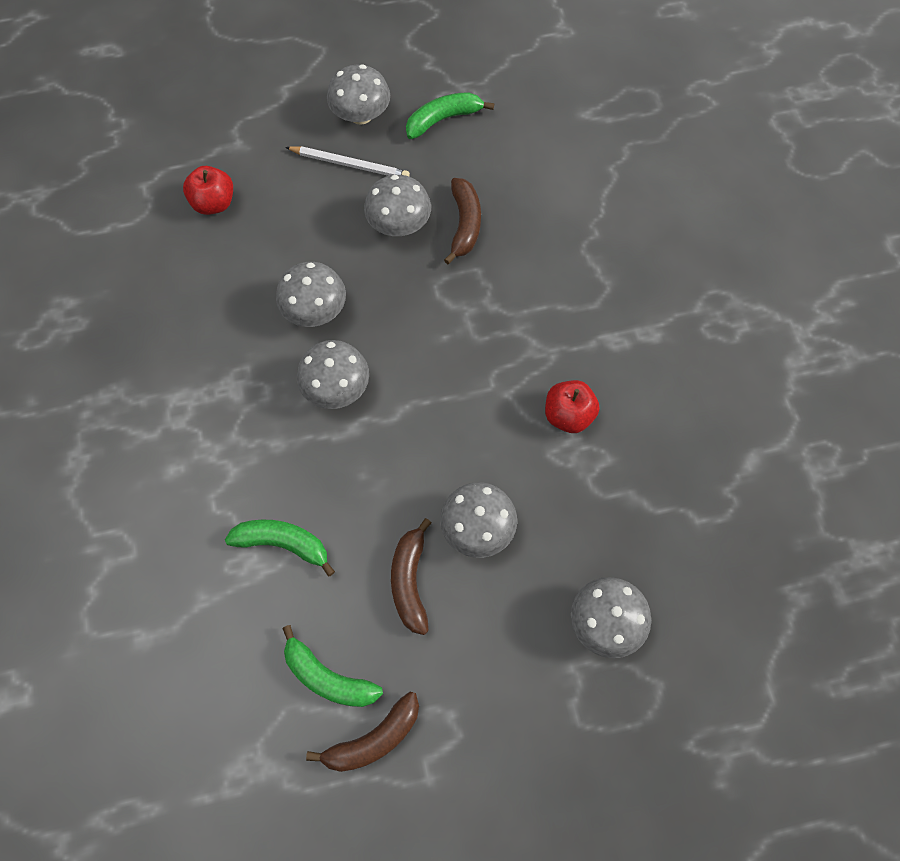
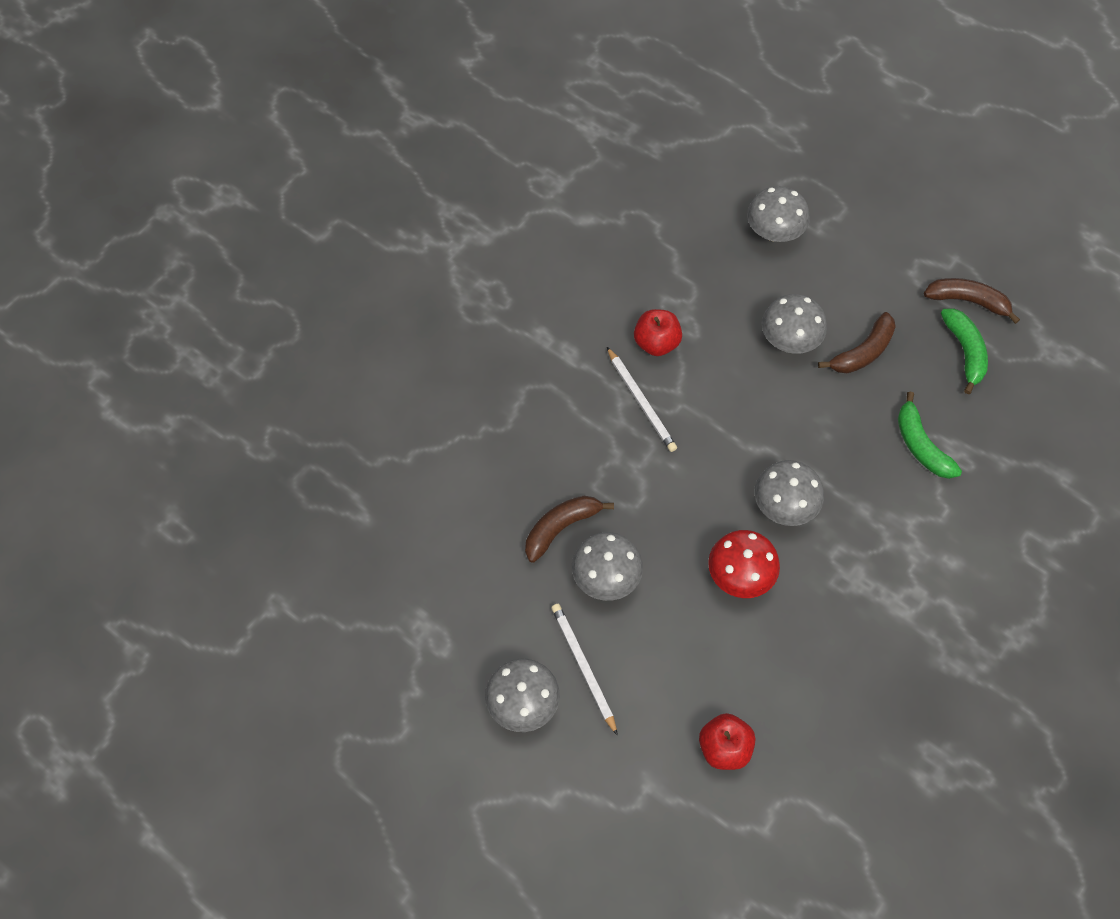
camera: 130 degrees left, 5 degrees down
grey mushroom [276,262,346,327] -> red mushroom [708,530,780,598]
green banana [406,92,494,139] -> none
none -> white pencil [607,347,677,452]

